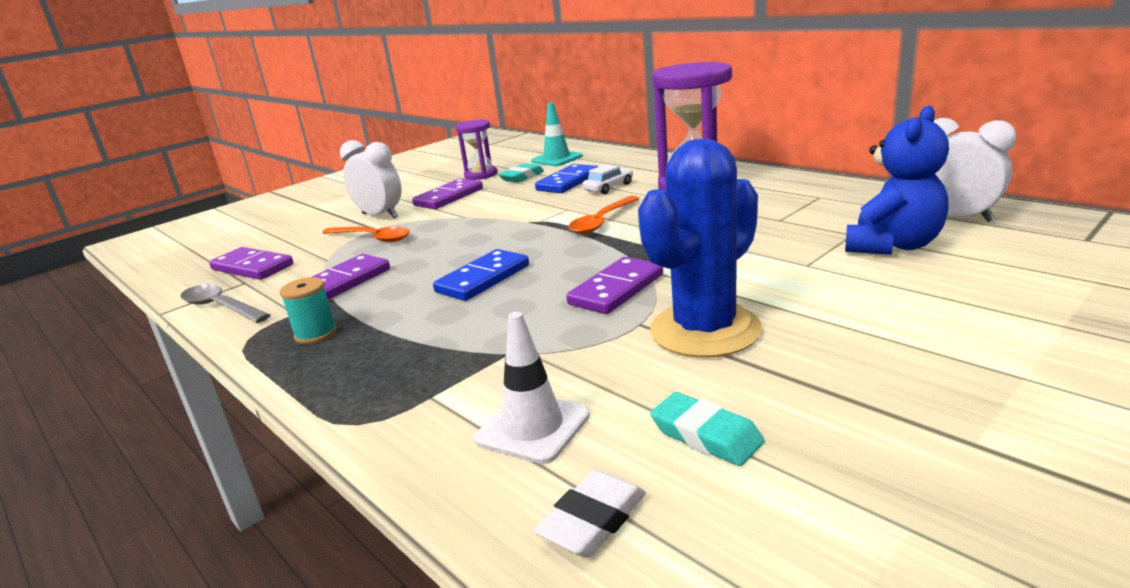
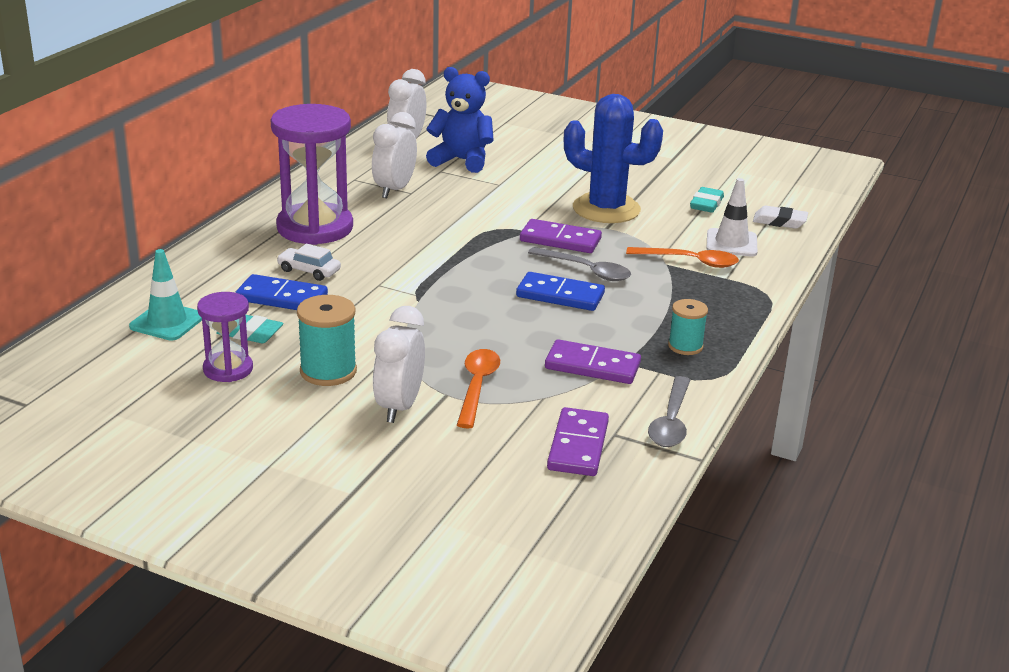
camera: 115 degrees left, 5 degrees up
purple domino [412,178,483,209] -> turquoise spool [297,295,357,386]
orange spoon [568,196,640,234] -> orange spoon moved to [626,247,739,268]
none -> white clock [372,112,417,198]
none -> grey spoon [528,247,631,281]

